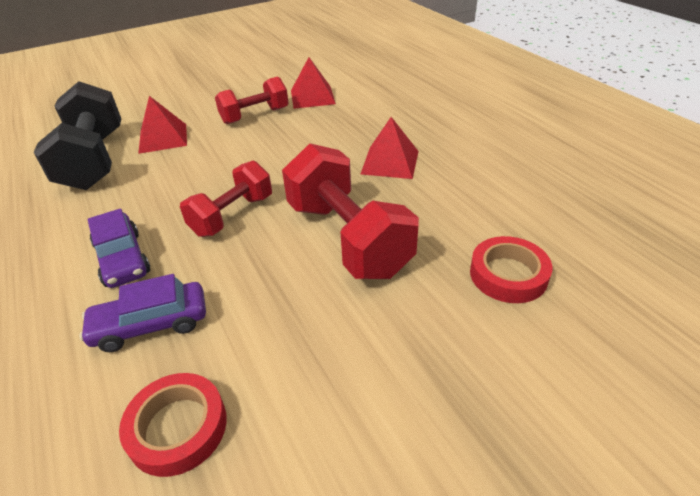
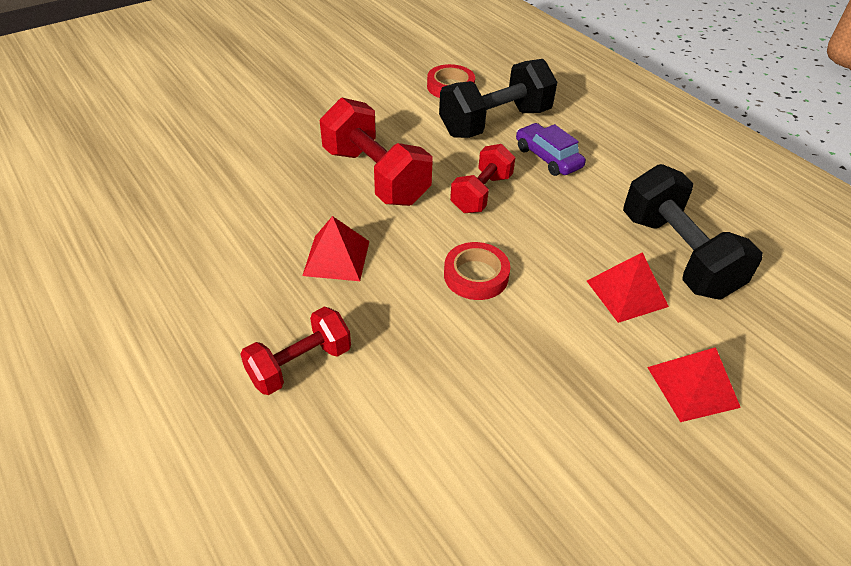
camera: 170 degrees right, 5 degrees up
purple car [79,274,206,352] -> black dumbbell [439,59,557,138]
red dumbbell [215,76,289,124] -> red dumbbell moved to [240,307,351,395]
red pyramid [291,57,336,109] -> red pyramid moved to [647,347,741,422]
red tape [470,236,552,303] -> red tape moved to [444,242,510,300]

